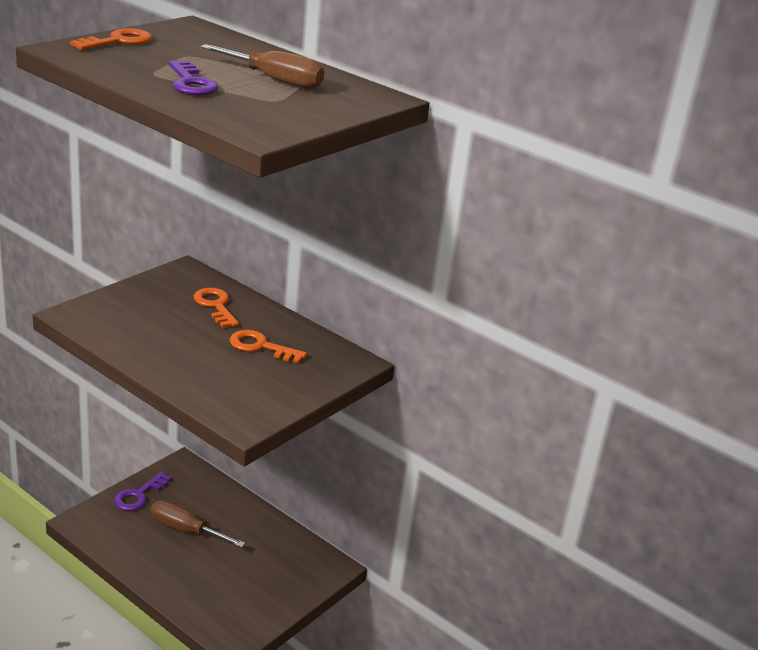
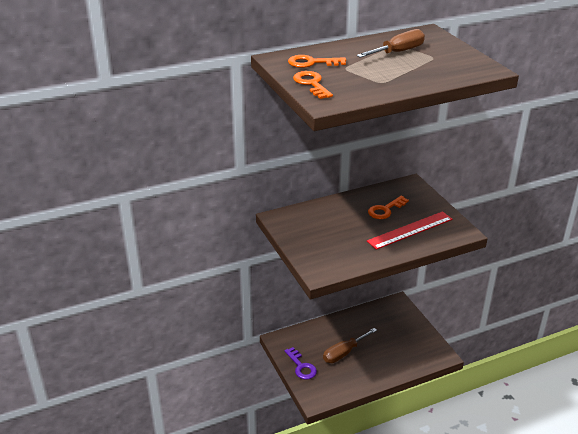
camera: 60 degrees left, 5 degrees up
purple key [168,61,218,95] -> none
orange key [194,288,239,328] -> orange key moved to [288,55,346,68]
none -> red ruler [367,211,453,250]

